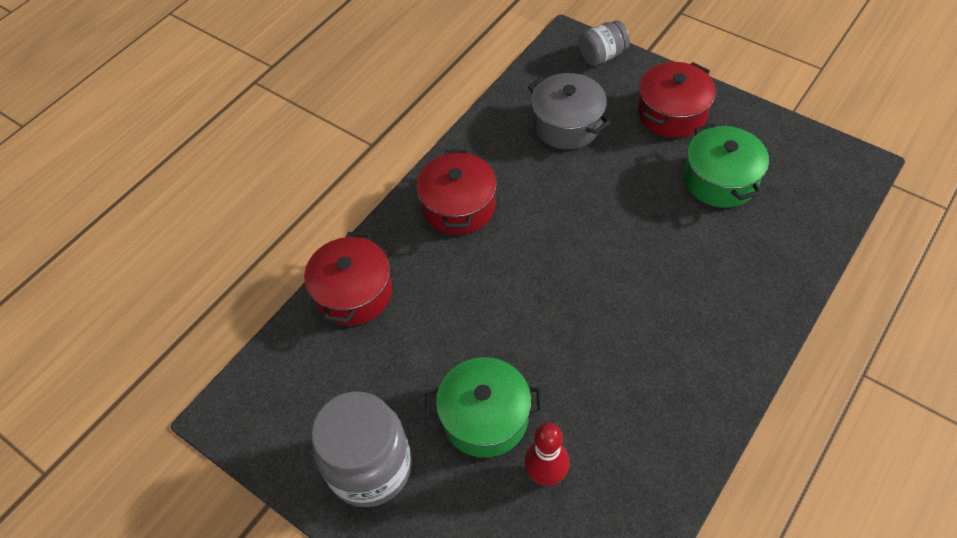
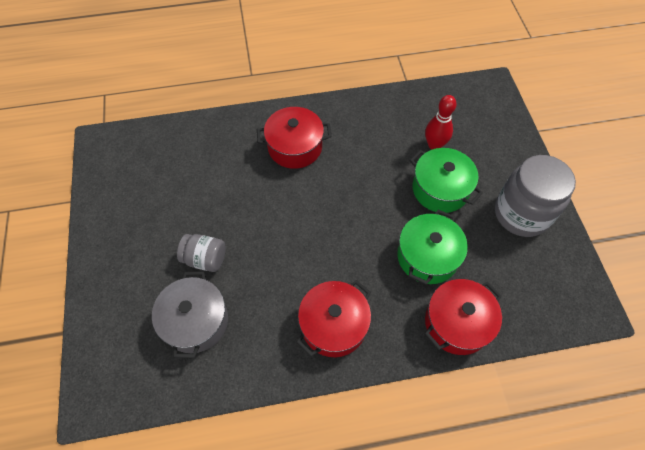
camera: 140 degrees left, 5 degrees up
grey jar [579,20,630,66] -> grey jar moved to [177,234,226,272]
red pot [638,62,716,138] -> red pot moved to [257,107,332,169]
green pot [684,123,769,208] -> green pot moved to [397,210,468,285]

